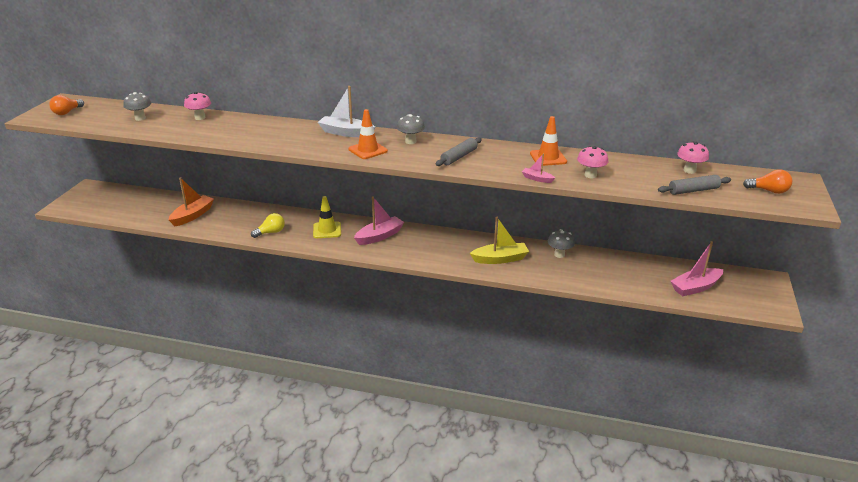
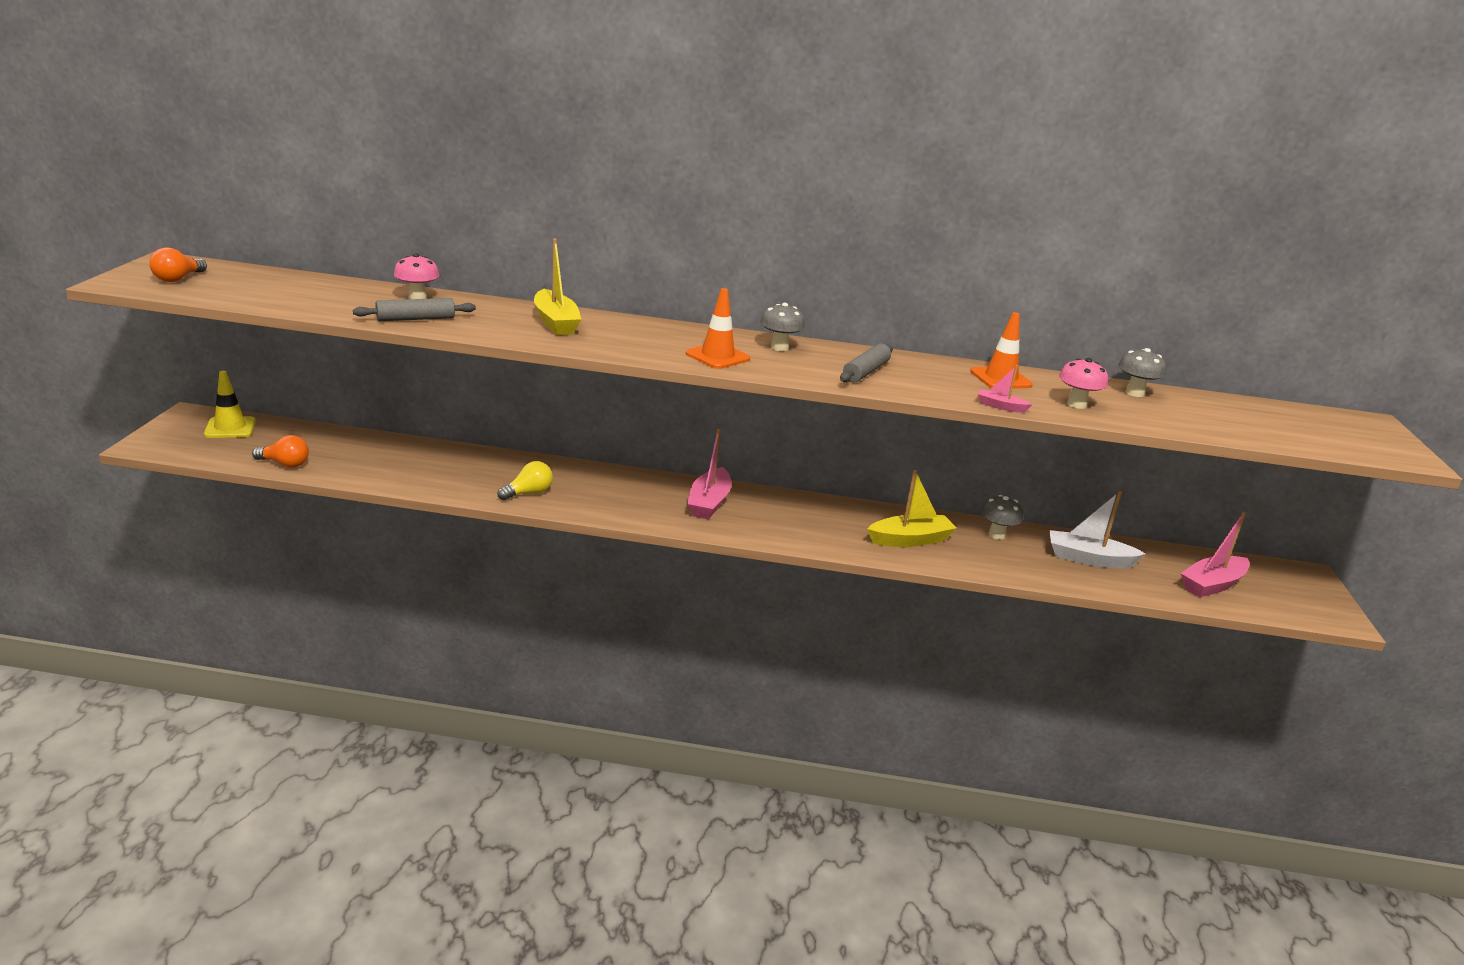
camera: 10 degrees left, 5 degrees down
grey mushroom [123,92,151,121] -> grey mushroom moved to [1118,348,1166,397]
orange boat [169,177,214,226] -> none
yellow traffic cone [313,196,341,238] -> yellow traffic cone moved to [204,371,256,438]
white boat [318,86,375,137] -> white boat moved to [1049,491,1146,568]
pink boat [354,196,404,245] -> pink boat turned 150 degrees clockwise [687,429,732,519]
grey rolling pin [658,175,731,195] -> grey rolling pin moved to [353,298,476,321]
pink mushroom [677,141,709,174] -> none
orange light bulb [743,169,792,194] -> orange light bulb moved to [252,435,309,468]
none -> yellow boat [534,239,581,335]

